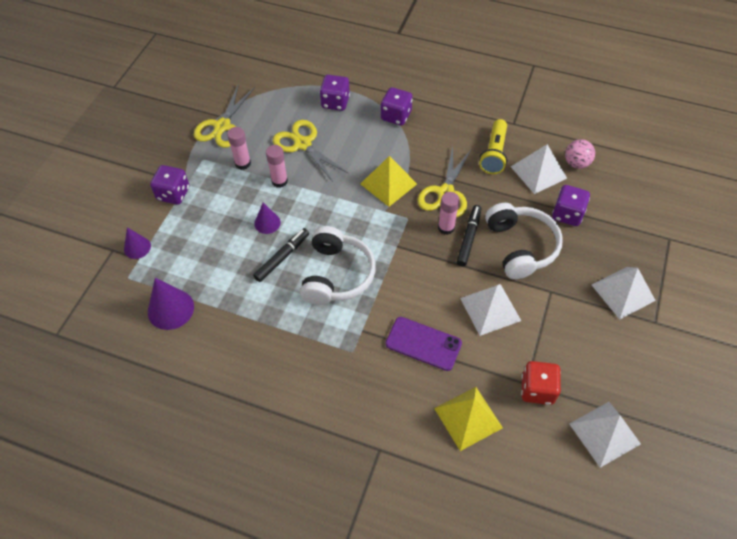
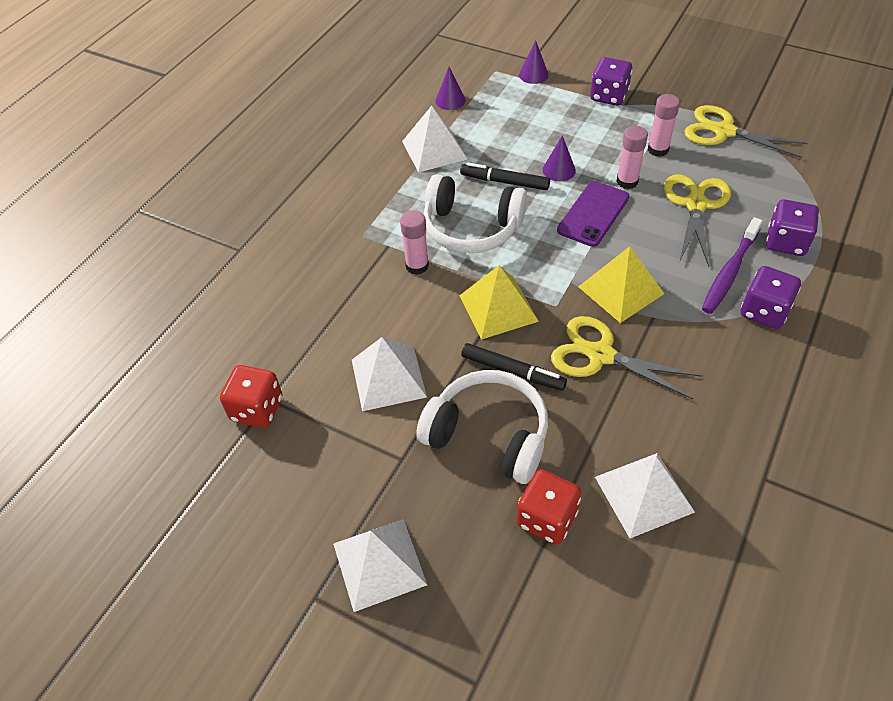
camera: 100 degrees right, 5 degrees down
purple cone [148,278,194,330] -> purple cone [435,67,466,110], size x0.61
black marker [253,228,309,282] -> black marker turned 150 degrees clockwise [460,163,550,190]
yellow scissors [273,120,349,182] -> yellow scissors turned 45 degrees counterclockwise [663,174,731,267]
purple phone [386,317,462,371] -> purple phone moved to [557,181,629,247]
yellow pyramid [434,387,503,451] -> yellow pyramid moved to [459,265,539,340]
pink glue stick [438,192,460,235] -> pink glue stick moved to [400,210,429,275]
yellow flashlight [479,119,507,174] -> none
white headphones [485,203,563,279] -> white headphones turned 150 degrees counterclockwise [416,370,548,484]
purple dice [552,185,590,226] -> red dice [517,469,582,545]
pink ball [565,139,595,169] -> none
white pyramid [569,402,641,468] -> white pyramid moved to [402,106,467,173]
none -> purple toothbrush [702,217,763,314]

